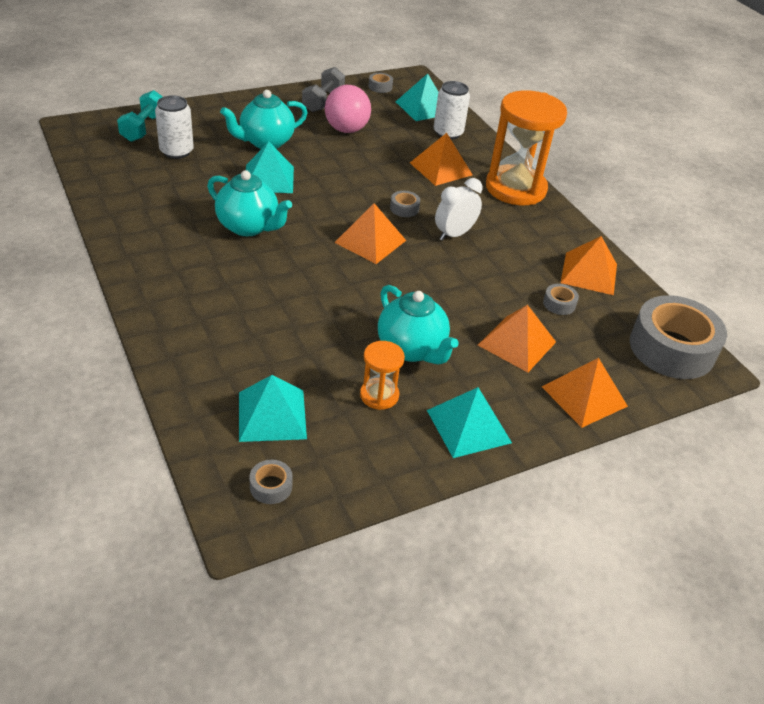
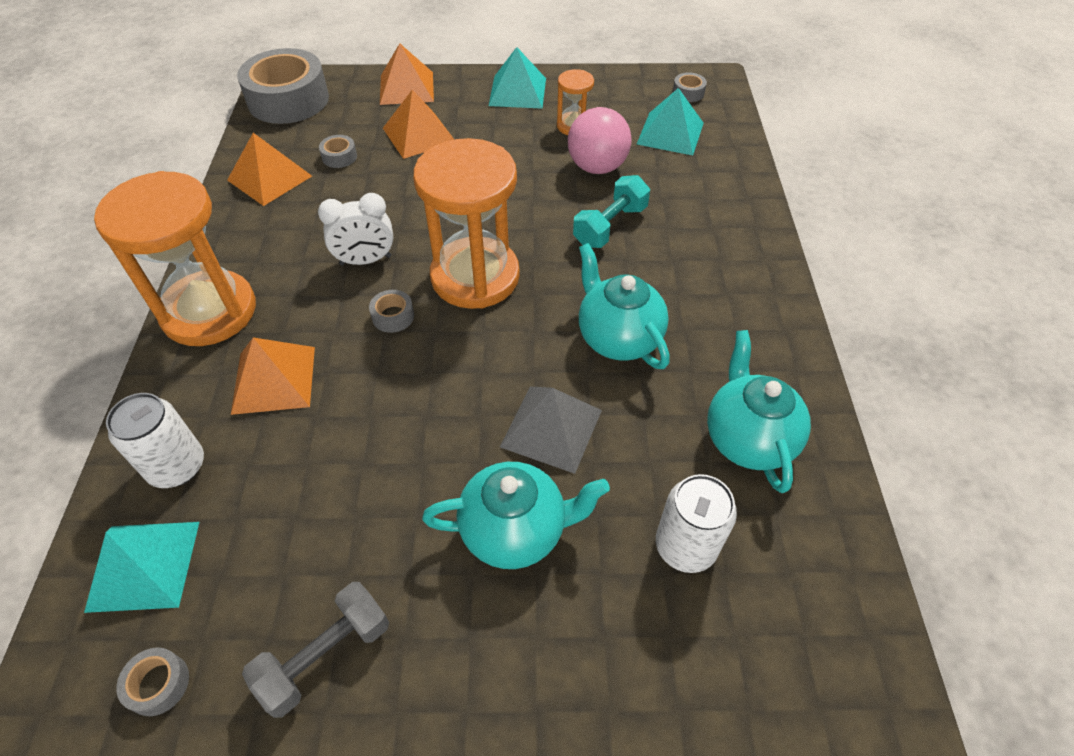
camera: 150 degrees left, 10 degrees up
turquoise dumbbell [117,90,163,142] -> turquoise dumbbell moved to [573,175,650,248]
turquoise pyramid [246,141,294,193] -> grey pyramid [500,387,602,474]
pink ball [325,85,371,133] -> pink ball moved to [568,107,631,174]
orange pyramid [334,203,406,264] -> orange hourglass [413,138,520,309]
turquoise teapot [378,285,459,365] -> turquoise teapot moved to [707,330,811,493]

